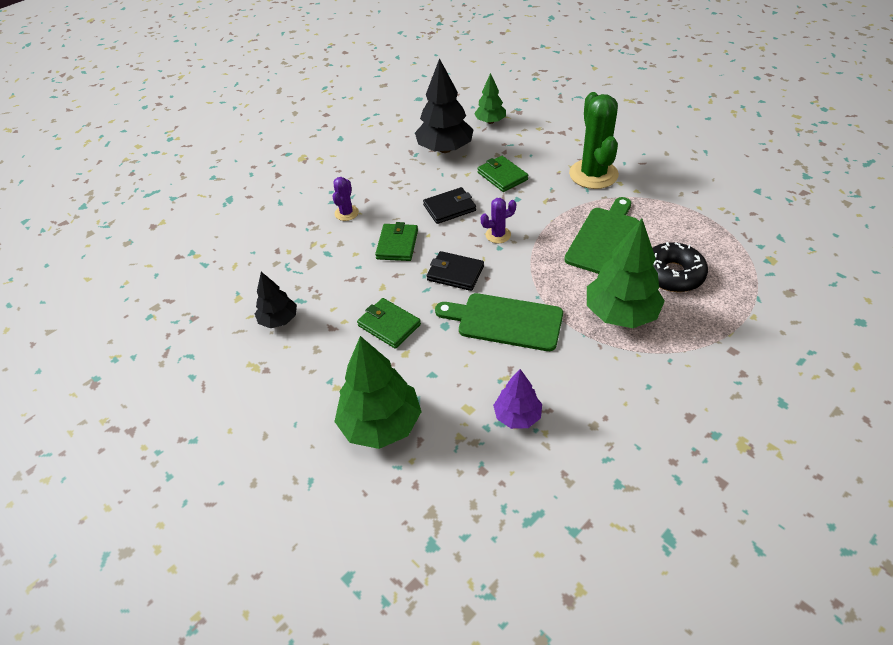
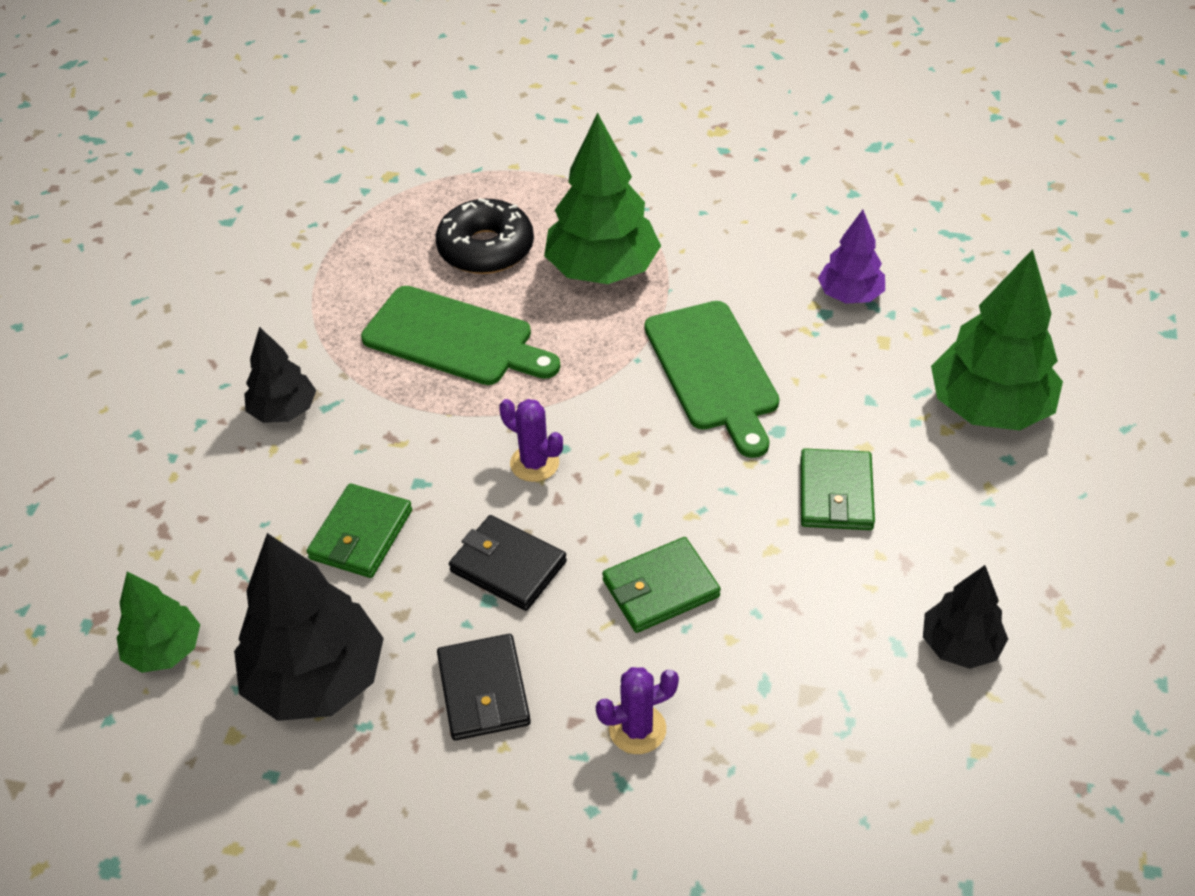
camera: 125 degrees left, 0 degrees up
black wallet [427,251,484,291] -> black wallet moved to [437,634,531,740]
green cutting board [564,197,639,274] -> green cutting board turned 150 degrees counterclockwise [361,286,561,385]
green cactus [569,92,619,189] -> black tree [244,327,316,423]

